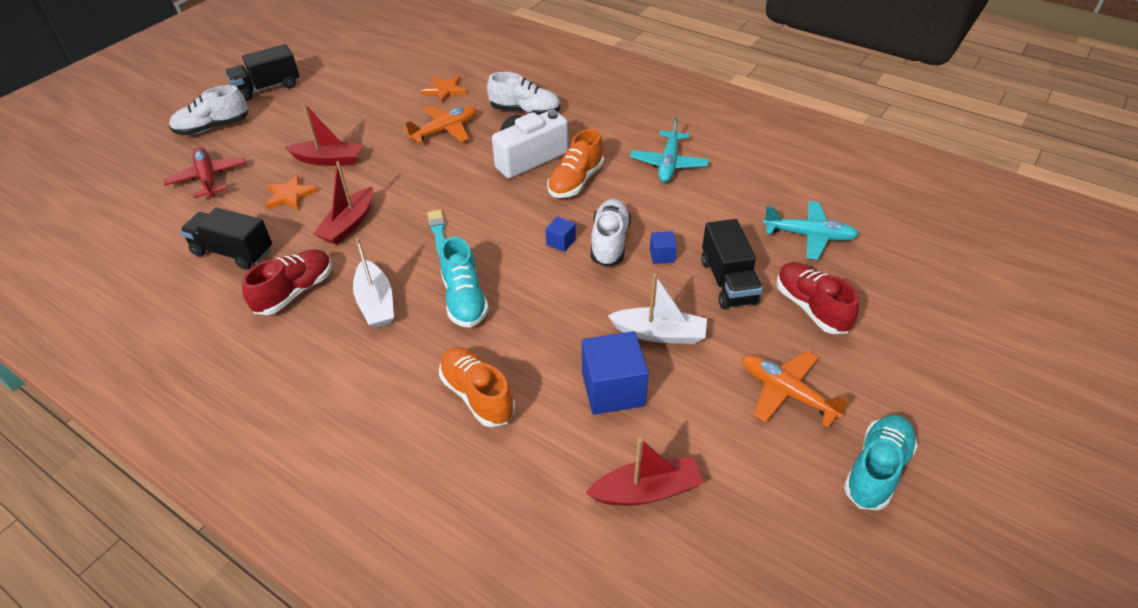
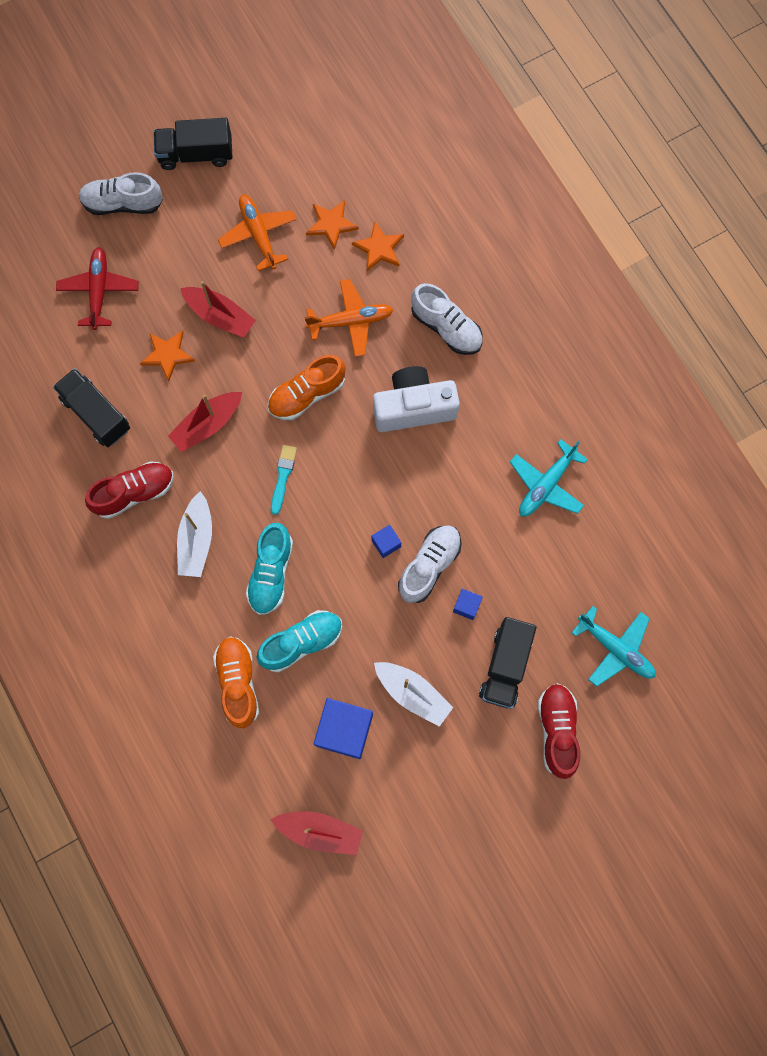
camera: 25 degrees right, 30 degrees up
orange shoe [547,129,604,198] -> orange shoe moved to [268,355,346,420]
orange plane [742,351,849,427] -> orange plane moved to [218,194,297,271]
turquoise shoe [844,415,918,510] -> turquoise shoe moved to [256,610,342,672]
none -> orange star [306,200,359,250]

